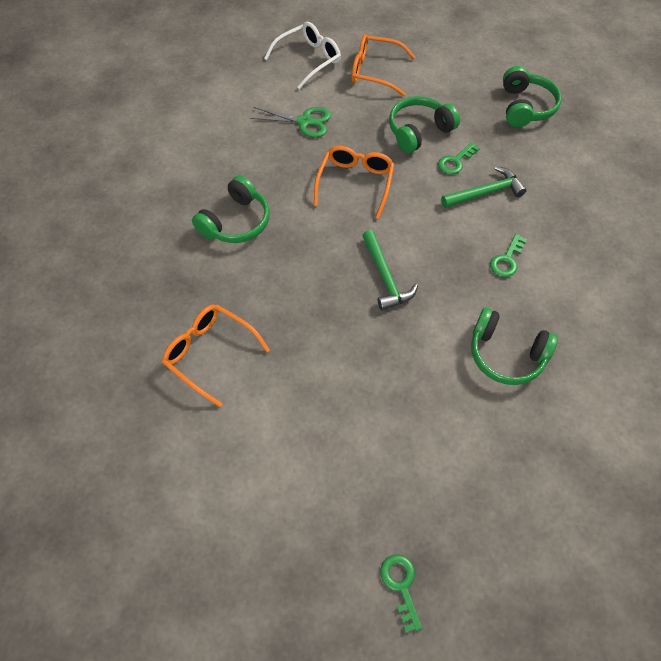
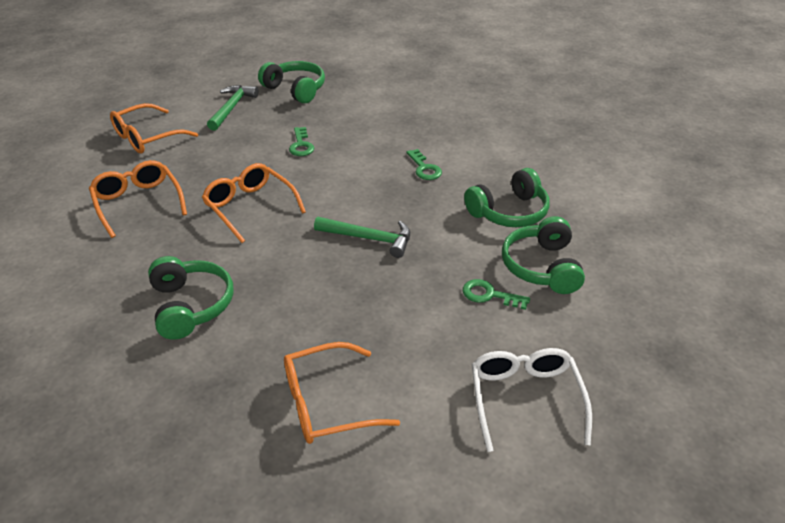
camera: 55 degrees left, 20 degrees down
green scissors [250,107,331,137] -> orange glasses [89,160,187,238]
white glasses [264,22,341,89] -> white glasses moved to [472,348,592,452]
green key [380,554,422,633] -> green key moved to [463,279,530,310]
green headphones [389,96,460,153] -> green headphones moved to [502,216,585,294]
green hammer [441,166,527,208] -> green hammer moved to [207,85,258,131]

